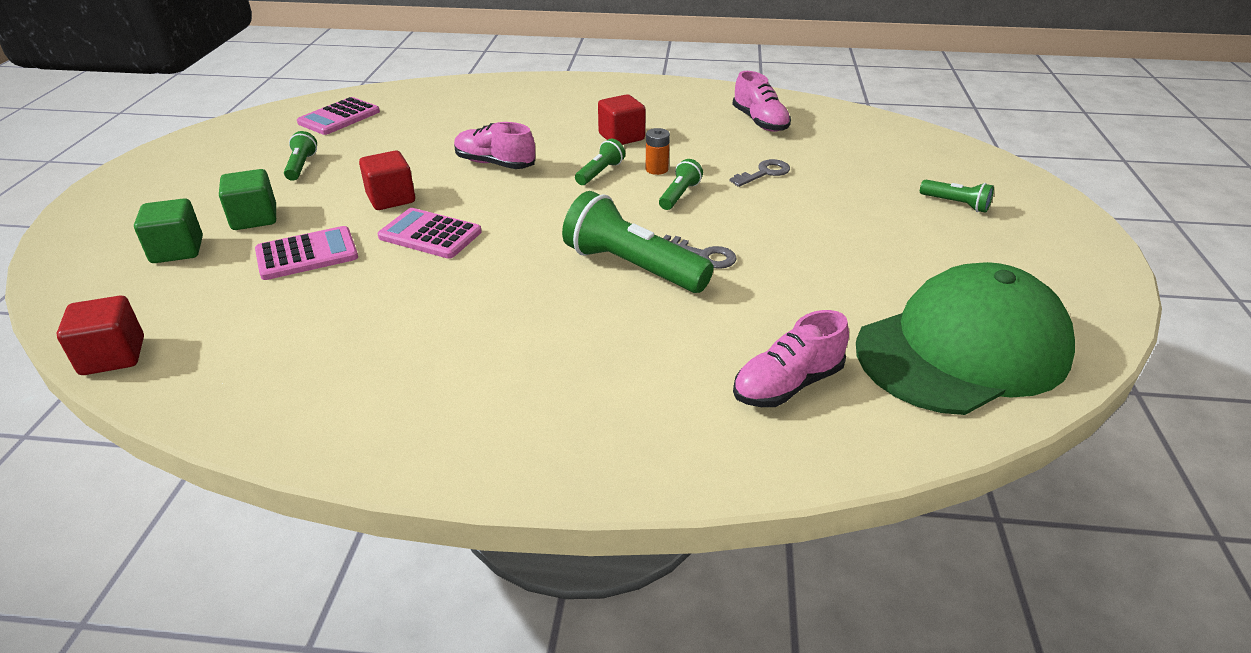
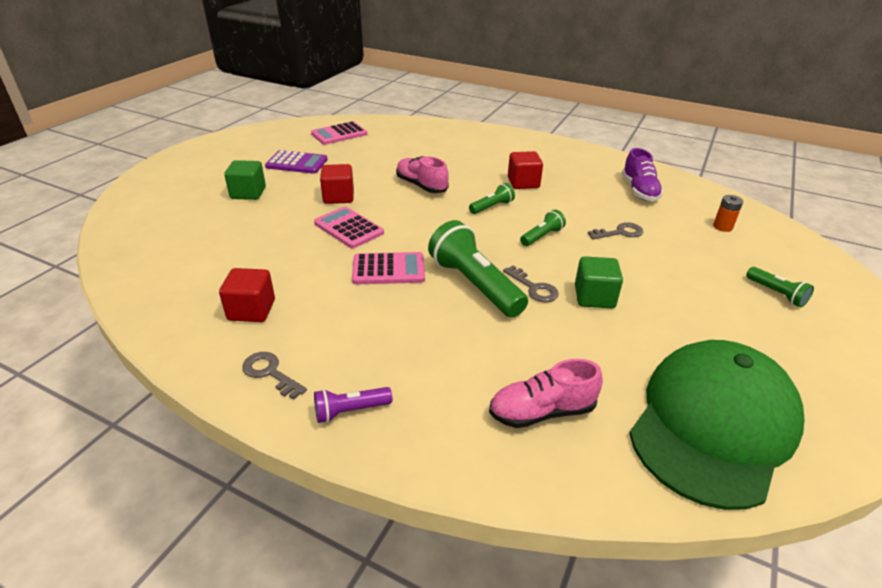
camera: 20 degrees right, 0 degrees up
red cube [57,296,144,375] -> red cube moved to [219,268,275,322]
green cube [134,198,203,263] -> green cube moved to [575,256,623,308]
pink calculator [255,226,358,280] -> pink calculator moved to [352,252,425,284]
green flashlight [284,131,317,181] -> purple calculator [265,150,328,174]
orange battery [645,128,670,175] -> orange battery moved to [713,195,743,232]
pink shoe [732,71,791,132] -> purple shoe [622,148,663,201]
green cap [856,262,1075,415] -> green cap turned 45 degrees counterclockwise [629,340,805,510]
none -> grey key [242,352,307,400]
none -> purple flashlight [314,387,392,423]

